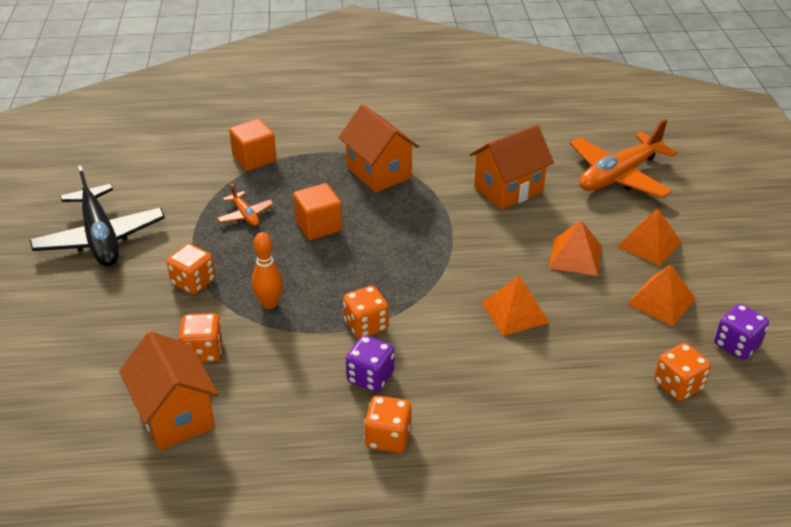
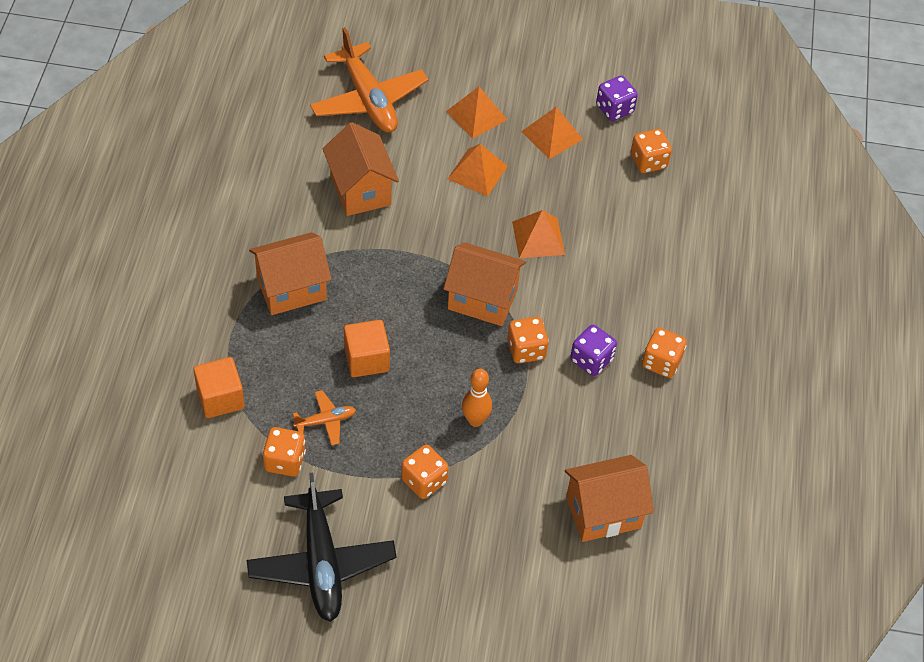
camera: 80 degrees left, 15 degrees up
black plane [30,166,165,267] -> black plane turned 90 degrees clockwise [247,472,397,622]
orange dice [179,313,223,363] -> orange dice moved to [263,427,306,477]
none -> orange house [443,242,526,326]

